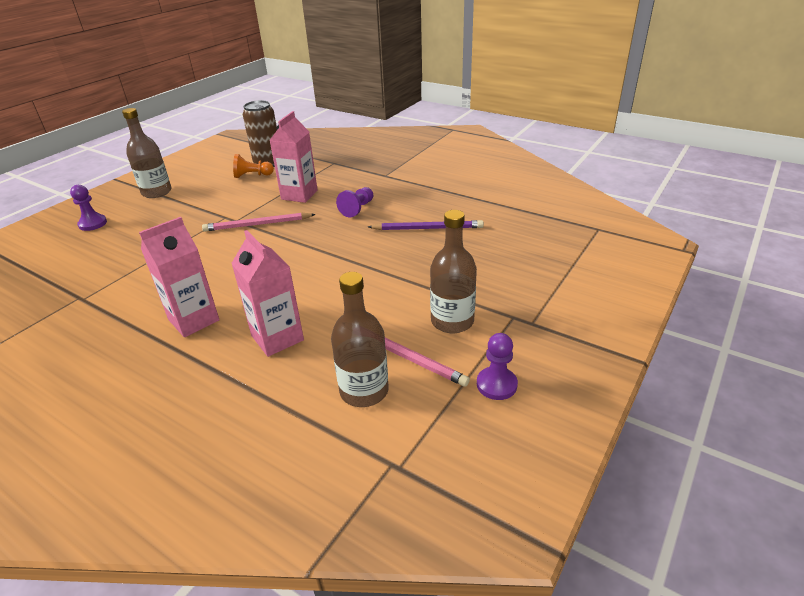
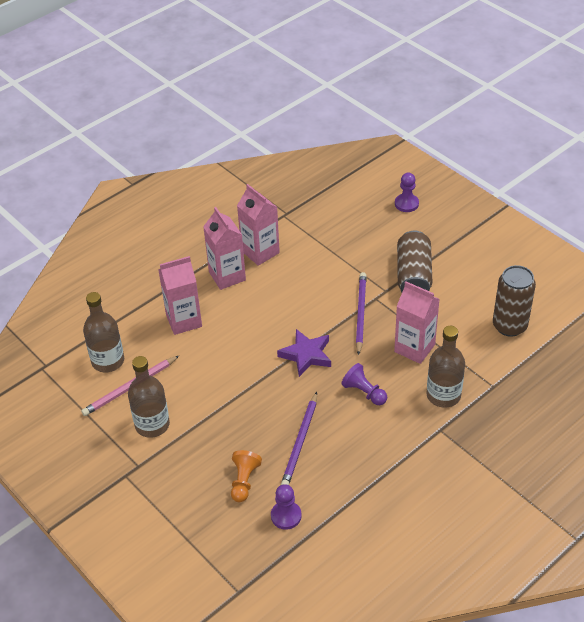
camera: 105 degrees right, 10 degrees up
brown bottle [122,108,171,198] -> brown bottle moved to [426,326,465,408]
pink pencil [202,213,316,232] -> purple pencil [356,272,367,355]
orange pawn [233,154,274,178] -> orange pawn moved to [231,450,262,502]
purple pawn [477,333,518,400] -> purple pawn moved to [271,484,301,530]
none -> pink carton [237,184,280,266]
none -> purple star [277,329,331,377]
none -> brown can [397,231,432,293]

